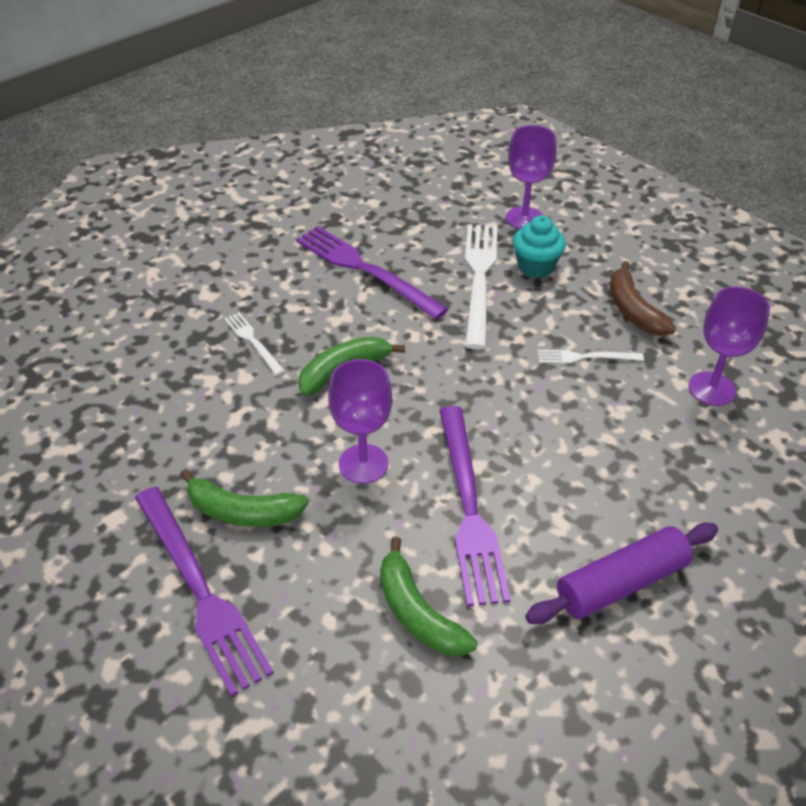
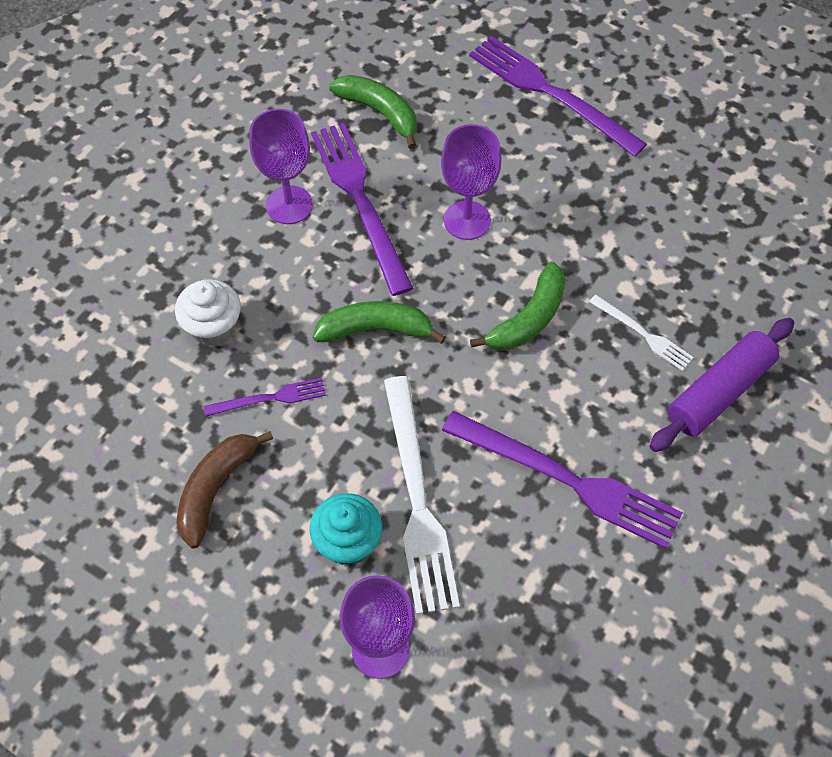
camera: 165 degrees right, 15 degrees up
green banana [180,469,308,527] -> green banana moved to [313,301,446,344]
purple rolling pin [525,523,718,624] -> purple rolling pin moved to [650,318,794,452]
white fork [537,350,644,363] -> purple fork [204,378,326,417]
brown banana [610,261,676,336] -> brown banana turned 120 degrees counterclockwise [177,431,273,548]
purple goblet [688,287,770,406] -> purple goblet moved to [249,109,313,224]
none -> white cupcake [175,279,241,346]

